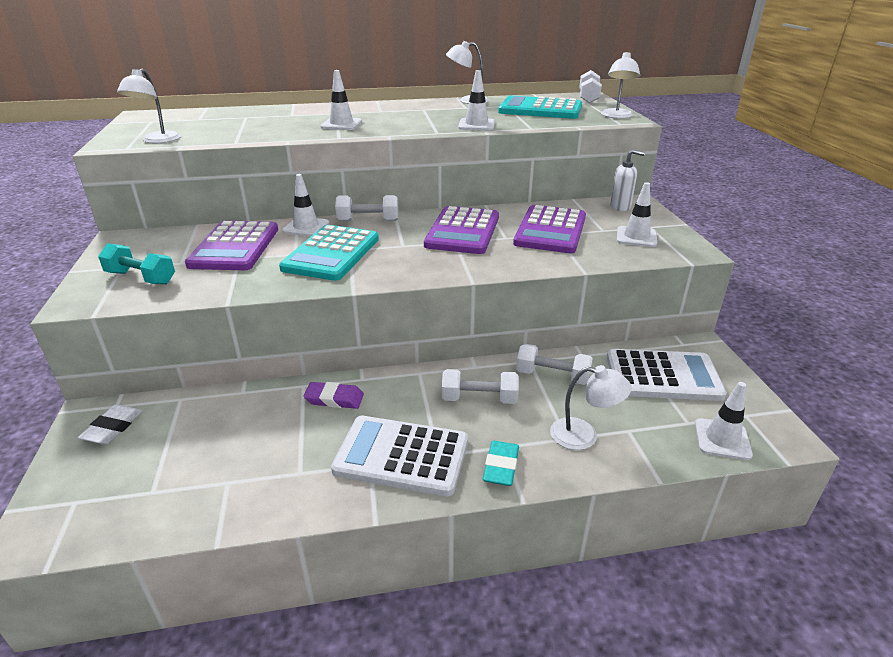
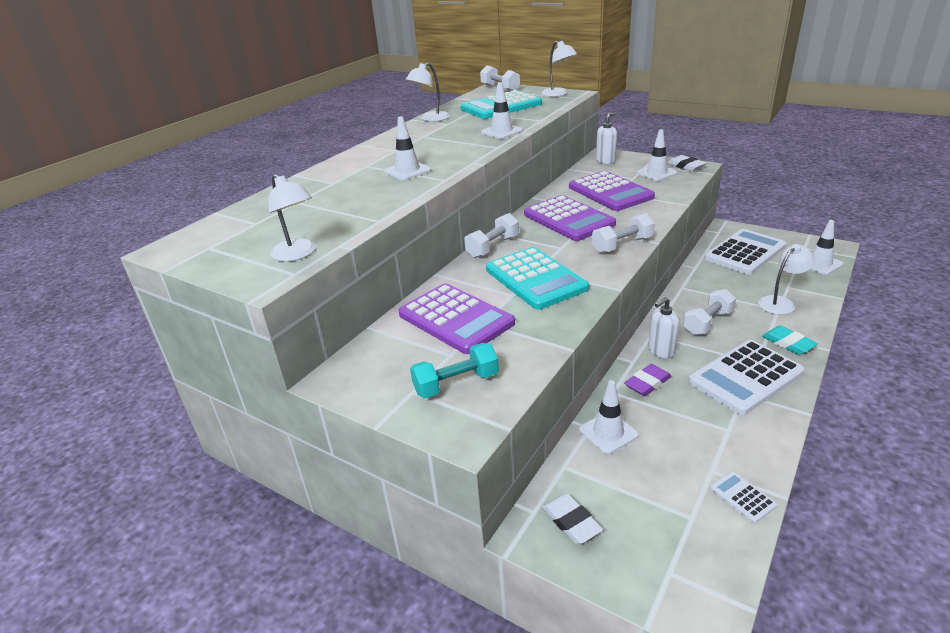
camera: 45 degrees left, 0 degrees up
white traffic cone [282,174,329,237] -> white traffic cone moved to [579,380,639,454]
white dumbbell [516,344,593,385] -> white dumbbell moved to [592,213,655,253]
none -> white soap dispenser [648,297,679,358]
none -> white eraser [667,155,706,171]
none -> white calculator [710,472,777,523]

